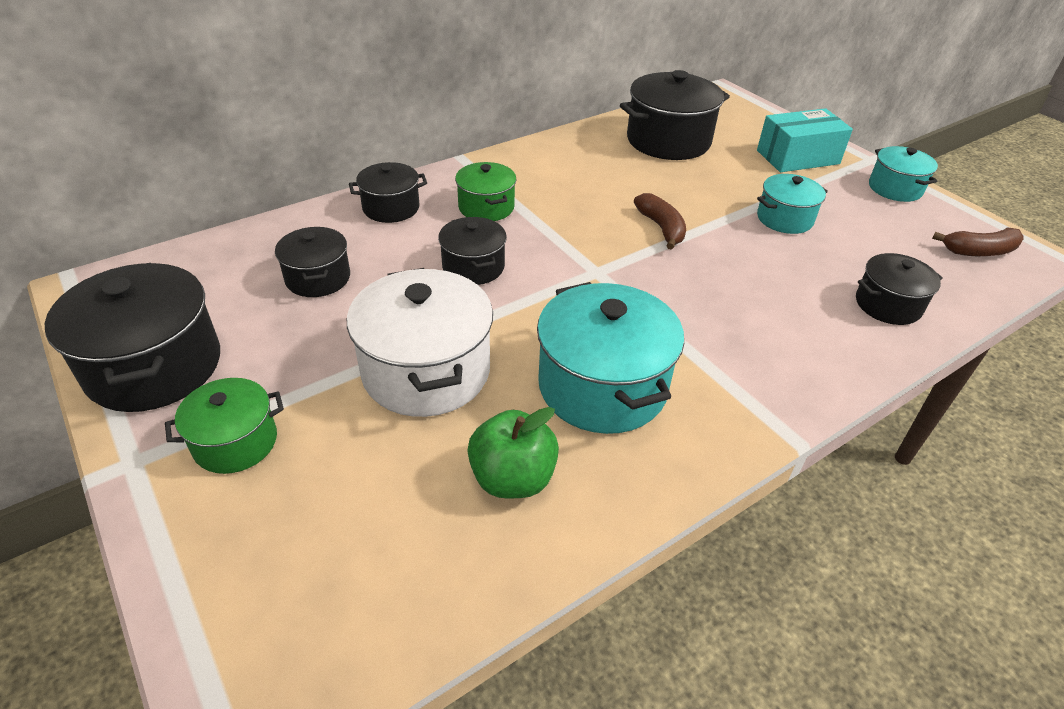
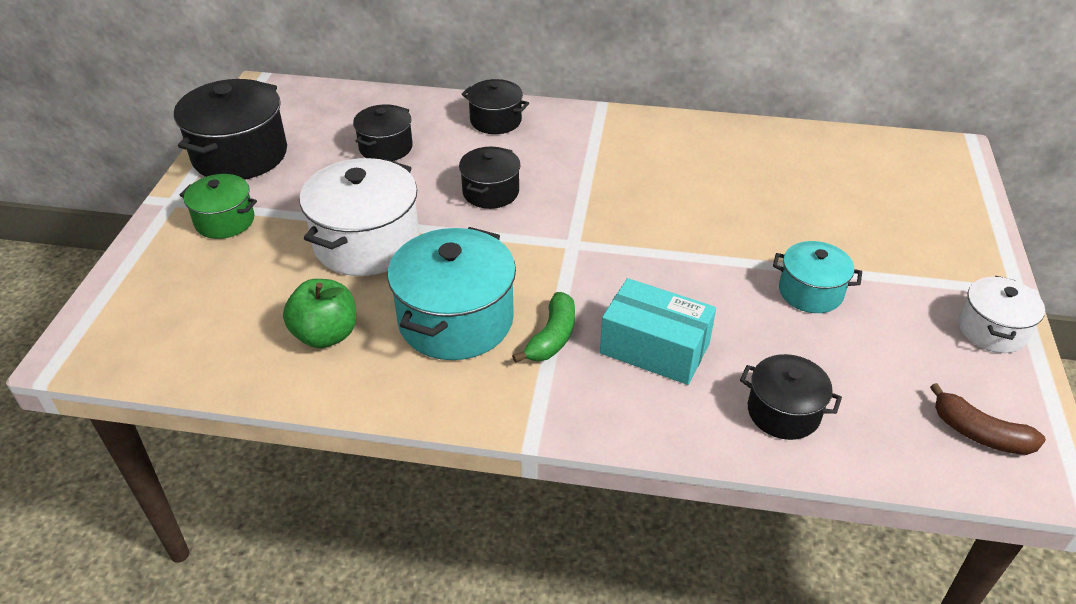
camera: 45 degrees right, 0 degrees up
green pot [455,162,517,221] -> none
black pot [620,70,730,160] -> none
brown banana [634,193,686,250] -> none
turquoise box [757,108,853,172] -> turquoise box moved to [600,278,716,385]
turquoise pot [869,146,938,202] -> white pot [958,276,1045,353]
none -> green banana [512,292,575,363]

